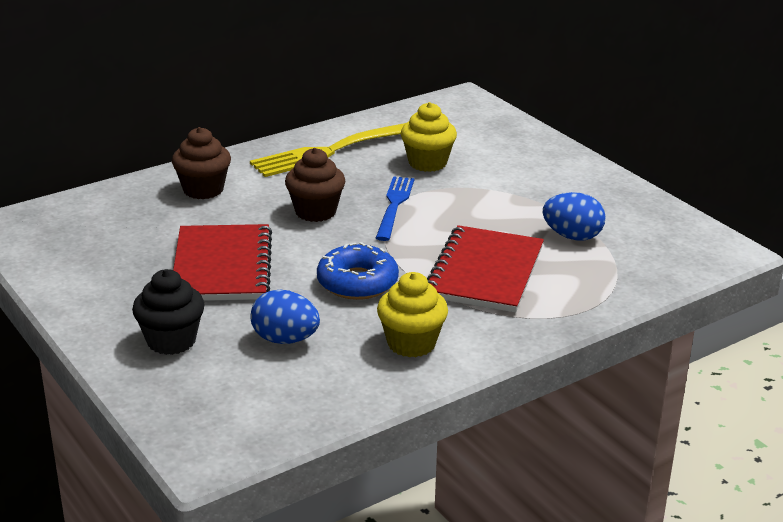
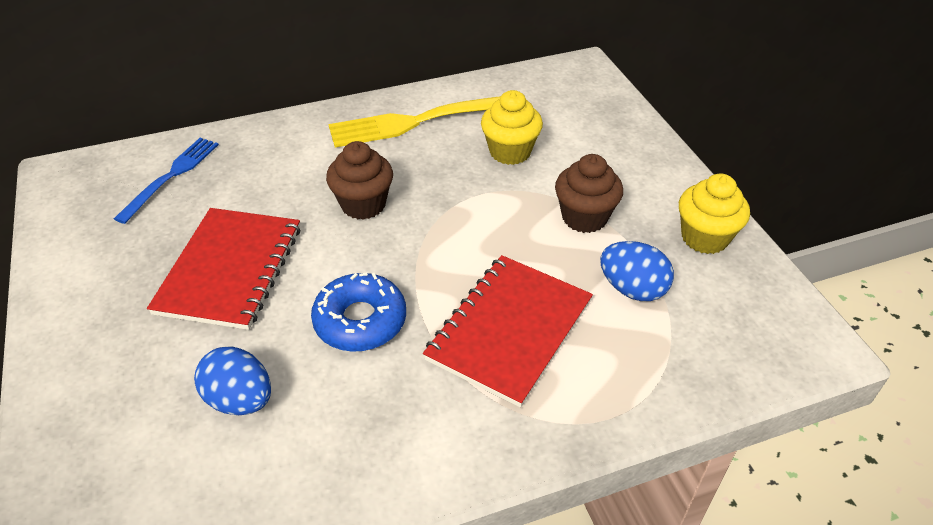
camera: 15 degrees right, 15 degrees up
black cupcake [132,269,205,355] -> none
brown cupcake [172,127,231,199] -> brown cupcake moved to [555,154,623,233]
blue fork [376,176,414,241] -> blue fork moved to [114,138,219,224]
yellow cupcake [377,272,448,357] -> yellow cupcake moved to [679,173,750,254]

